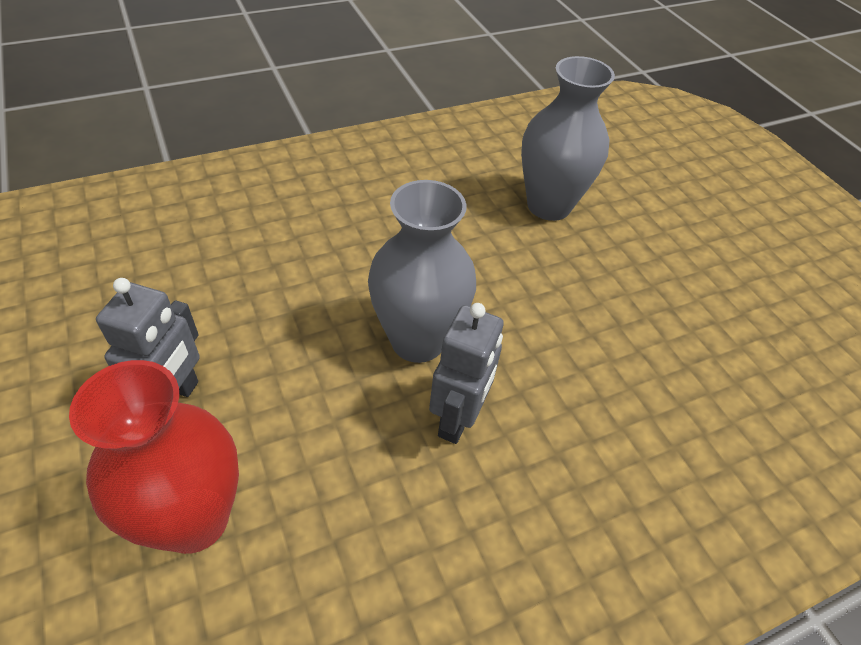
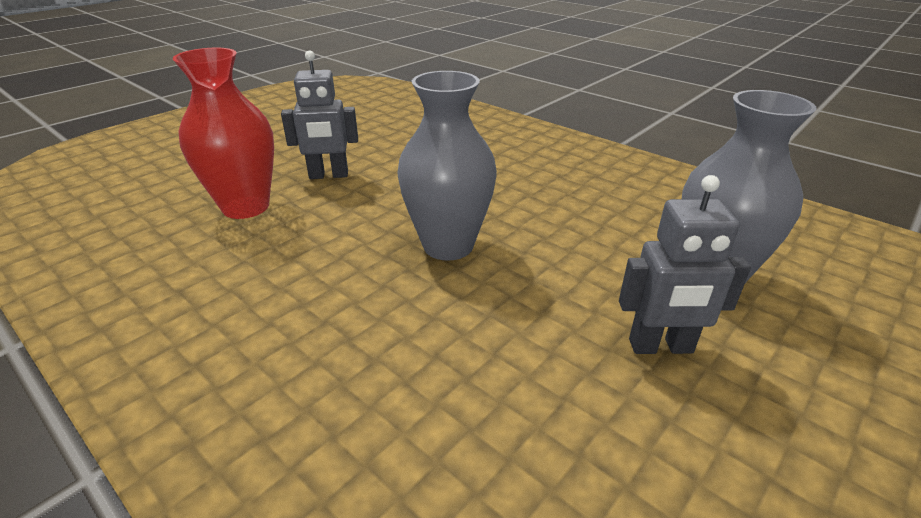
camera: 70 degrees right, 15 degrees down
grey robot [429,303,504,444] -> grey robot moved to [619,175,751,354]

